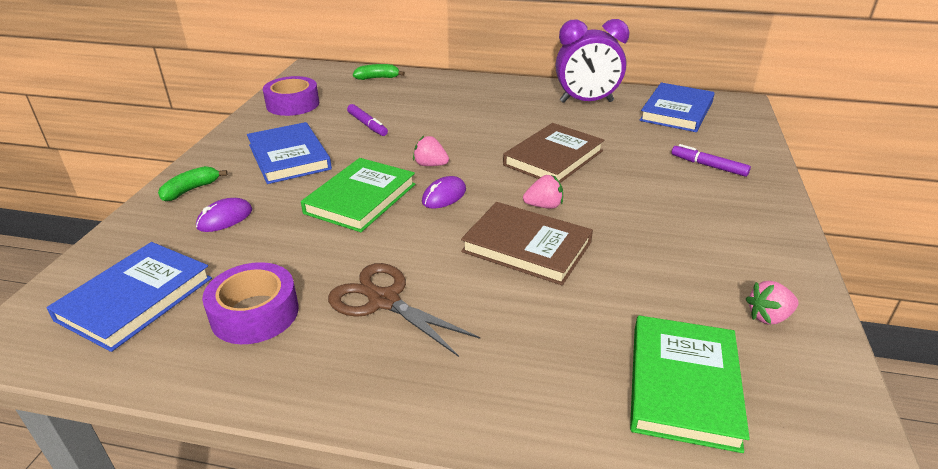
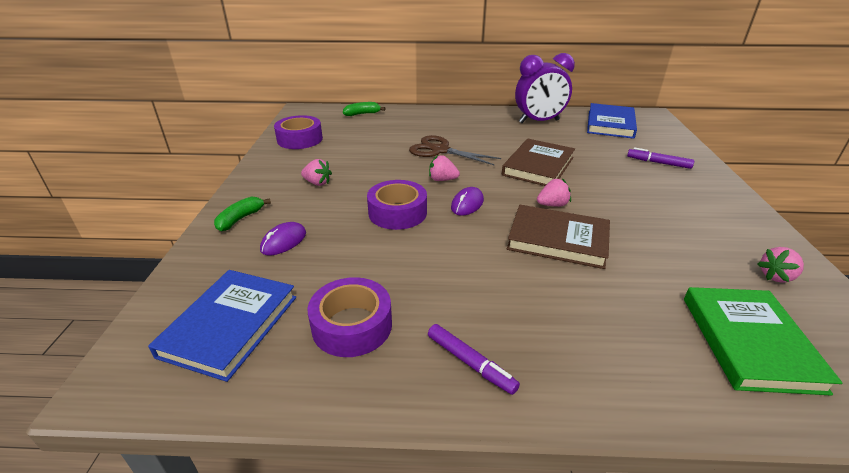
camera: 10 degrees left, 0 degrees up
blue book [247,122,332,184] -> pink strawberry [301,159,332,186]
green book [301,158,415,232] -> purple tape [367,180,427,230]
brown scissors [328,263,480,357] -> brown scissors moved to [409,135,501,165]
purple marker [347,104,388,136] -> purple marker moved to [428,324,520,395]

